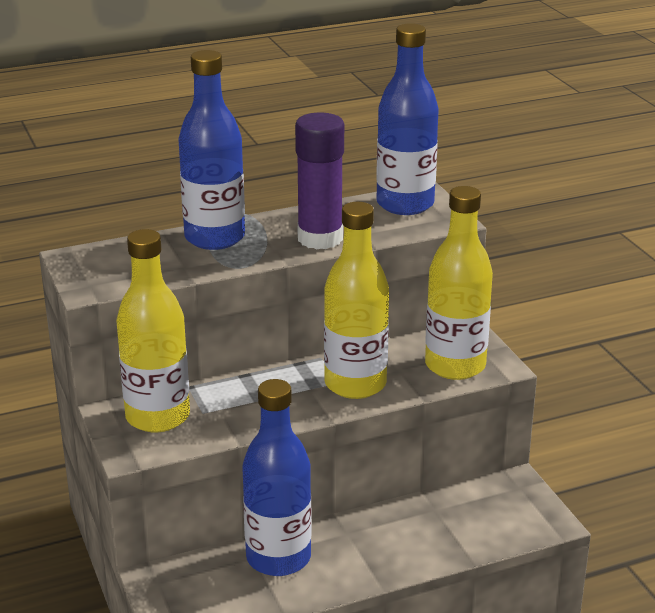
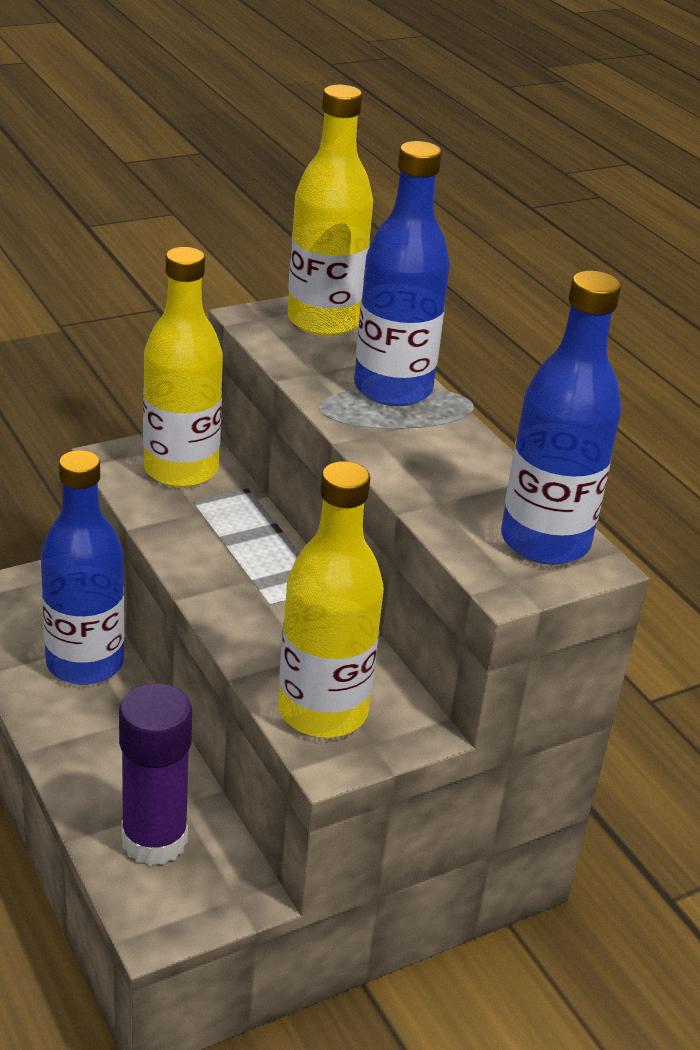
camera: 80 degrees right, 5 degrees up
purple glue stick [295,113,344,249] -> purple glue stick moved to [119,683,192,866]
yellow bottle [324,202,389,399] -> yellow bottle moved to [288,85,373,336]

